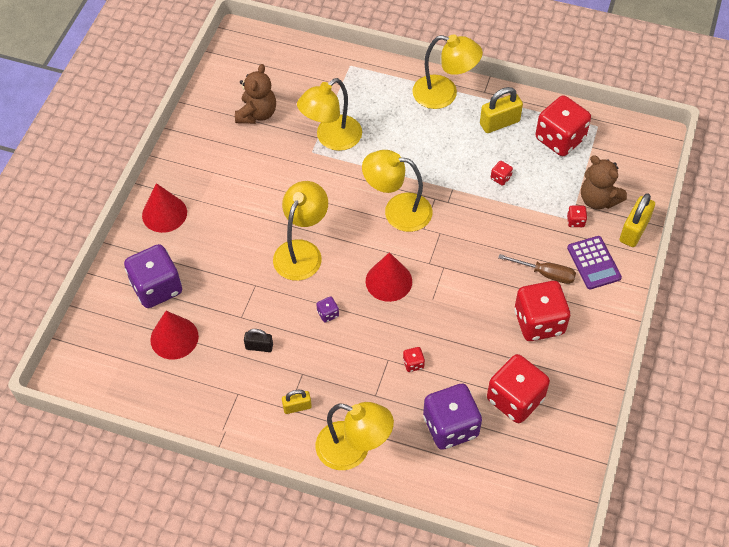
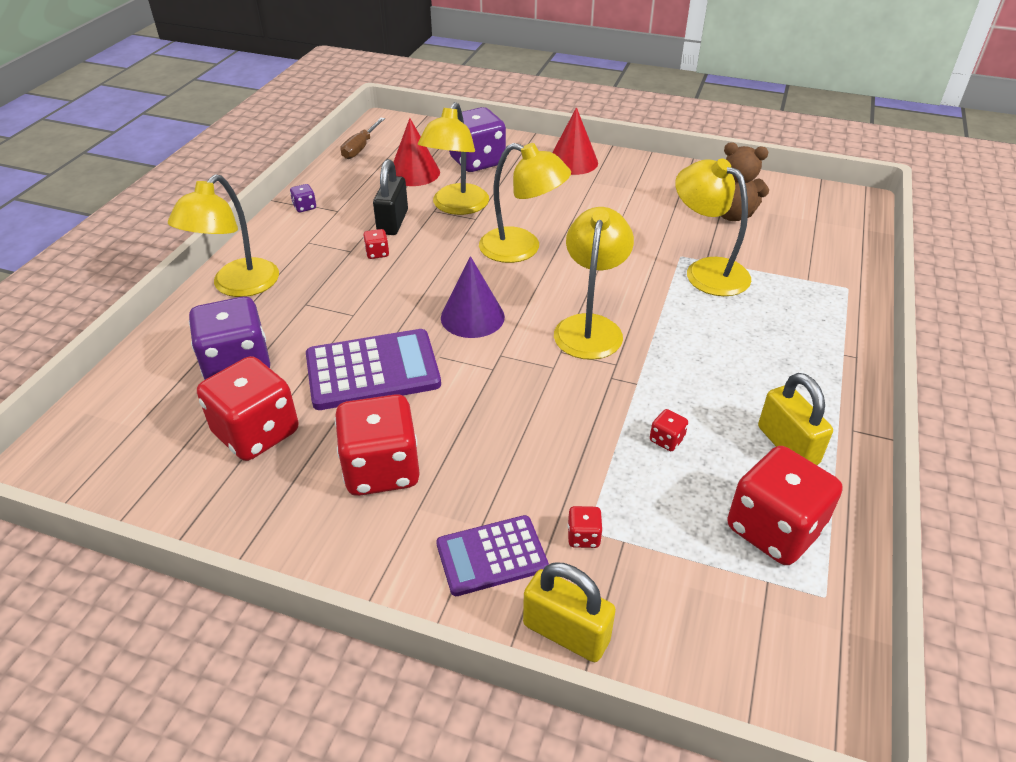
camera: 90 degrees right, 15 degrees down
black padlock [244,329,273,352] -> black padlock [373,159,408,235], size x1.65
yellow padlock [282,390,312,414] -> none
purple dice [316,296,339,323] -> purple dice moved to [290,184,316,212]
red cone [366,252,412,302] -> purple cone [441,256,505,338]
red dice [403,347,425,372] -> red dice moved to [363,229,389,259]
yellow lamp [412,34,483,109] -> yellow lamp moved to [418,102,489,215]
brown screwdriver [498,254,576,284] -> brown screwdriver moved to [341,118,385,159]
brown teddy bear [581,155,627,210] -> none
none -> purple calculator [306,329,441,410]

